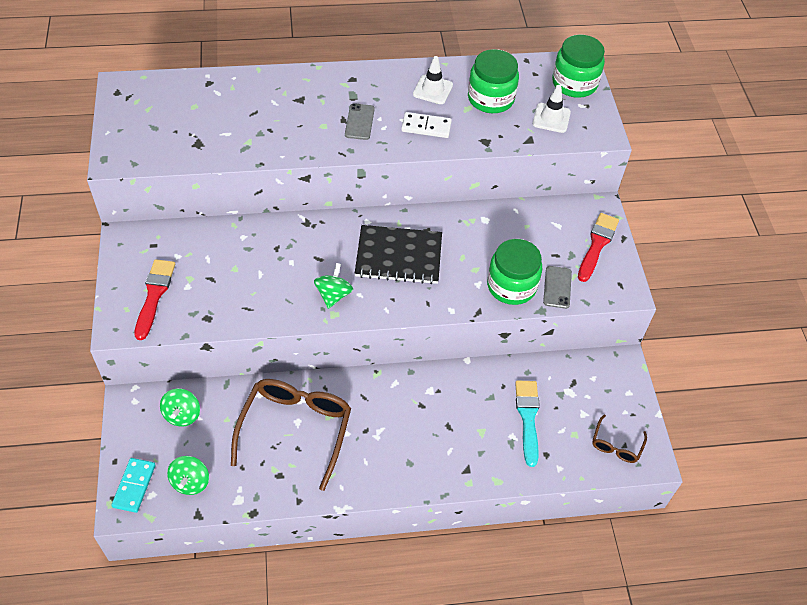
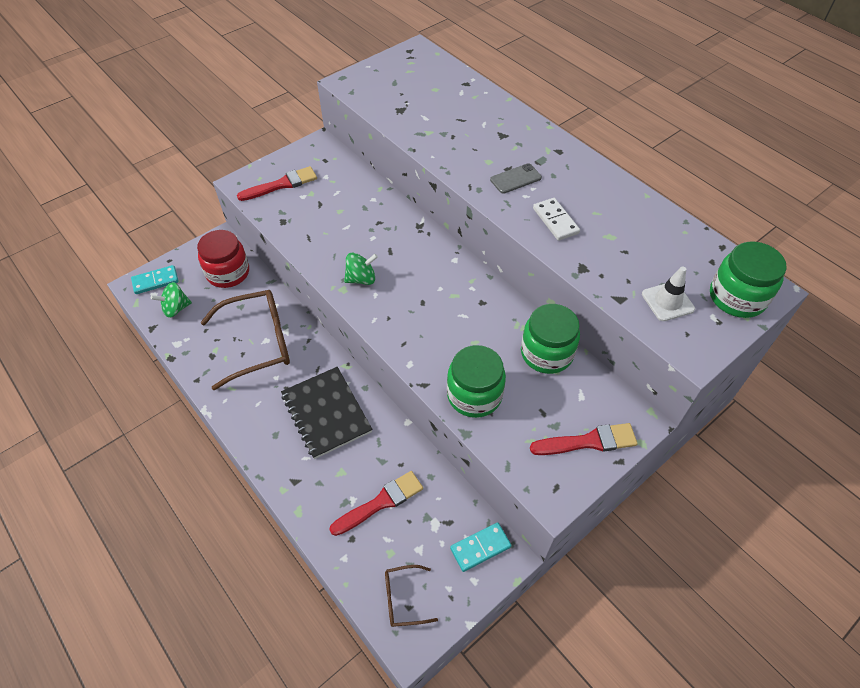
camera: 60 degrees right, 0 degrees up
green spinning top [160,389,200,426] -> red jar [197,230,249,288]
black notebook [355,225,442,284] -> black notebook moved to [281,367,372,459]
white traffic cone [413,56,453,104] -> none
green jar [468,49,519,113] -> green jar moved to [521,304,580,374]
turquoise brush [515,381,540,467] -> red brush [329,471,423,536]
grey phone [543,266,572,309] -> none
none -> turquoise domino [450,522,511,572]

